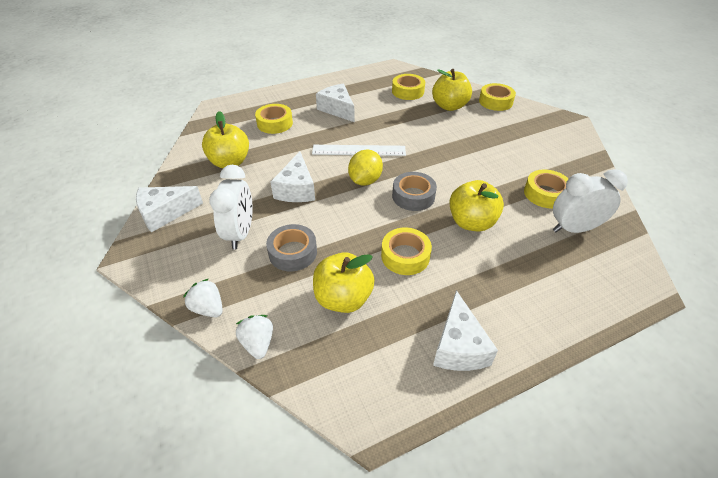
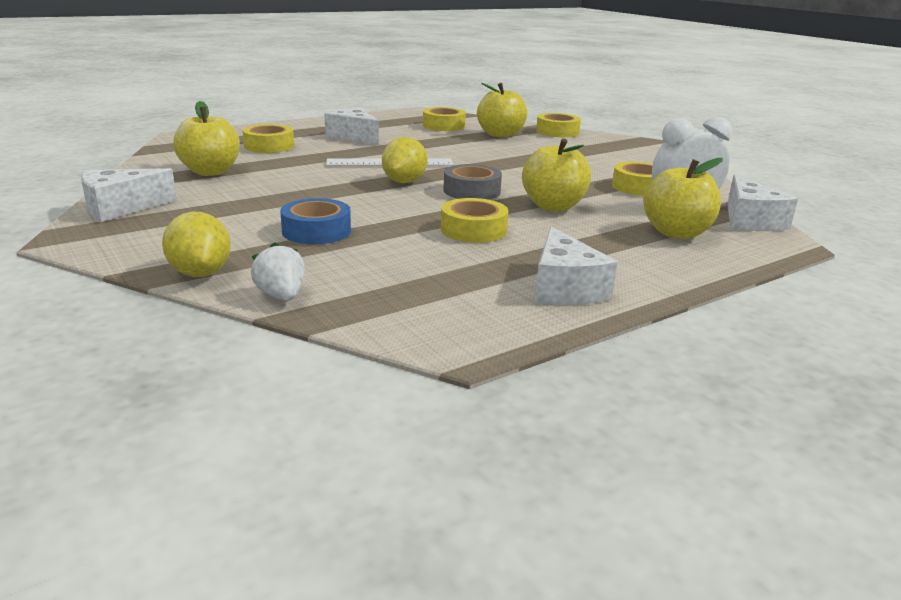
camera: 10 degrees left, 20 degrees down
white strawberry [183,279,223,317] -> yellow lemon [162,212,231,277]
white clock [209,165,253,249] -> none
grey tape [266,224,317,271] -> blue tape [280,198,351,244]
white cheese [271,151,315,202] -> white cheese moved to [727,175,798,231]
yellow apple [313,252,375,313] -> yellow apple moved to [643,158,723,239]

